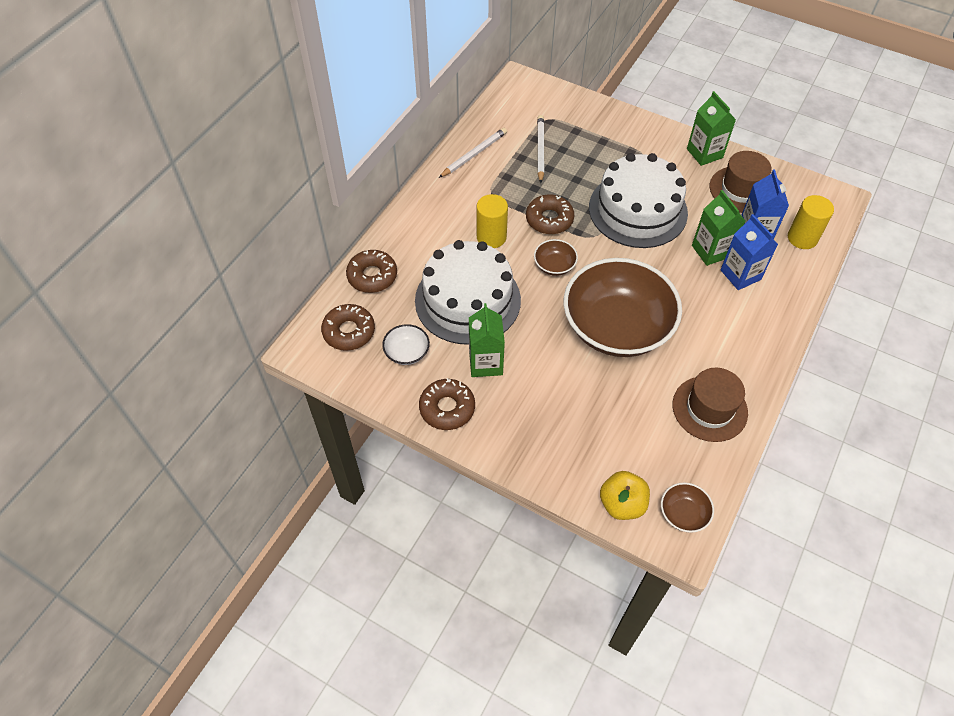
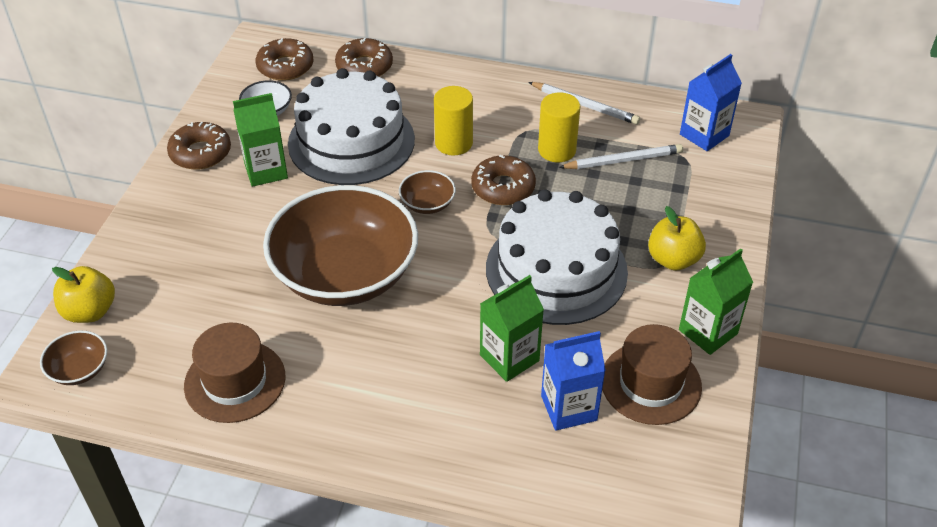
camera: 75 degrees right, 10 degrees down
blue carton [721,214,778,290] -> blue carton moved to [680,54,742,151]
yellow cylinder [788,195,834,249] -> yellow cylinder moved to [538,93,580,162]
none -> yellow apple [648,206,706,271]

